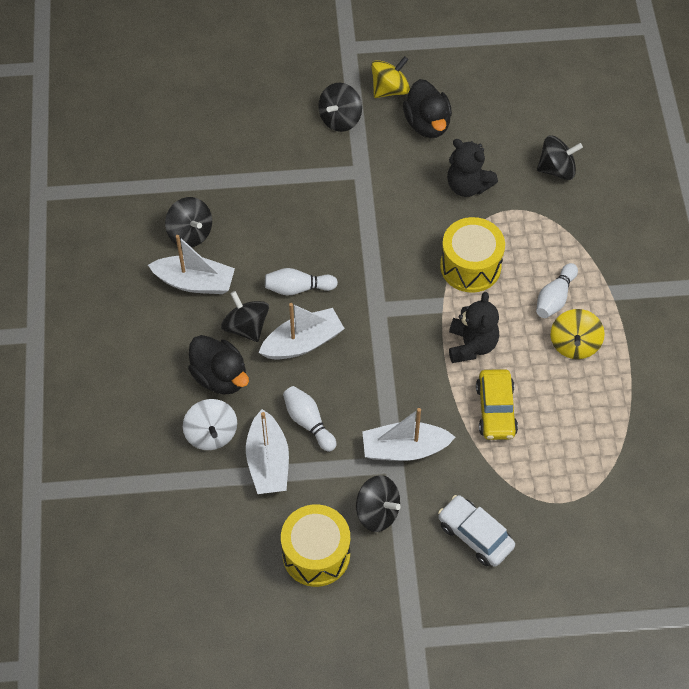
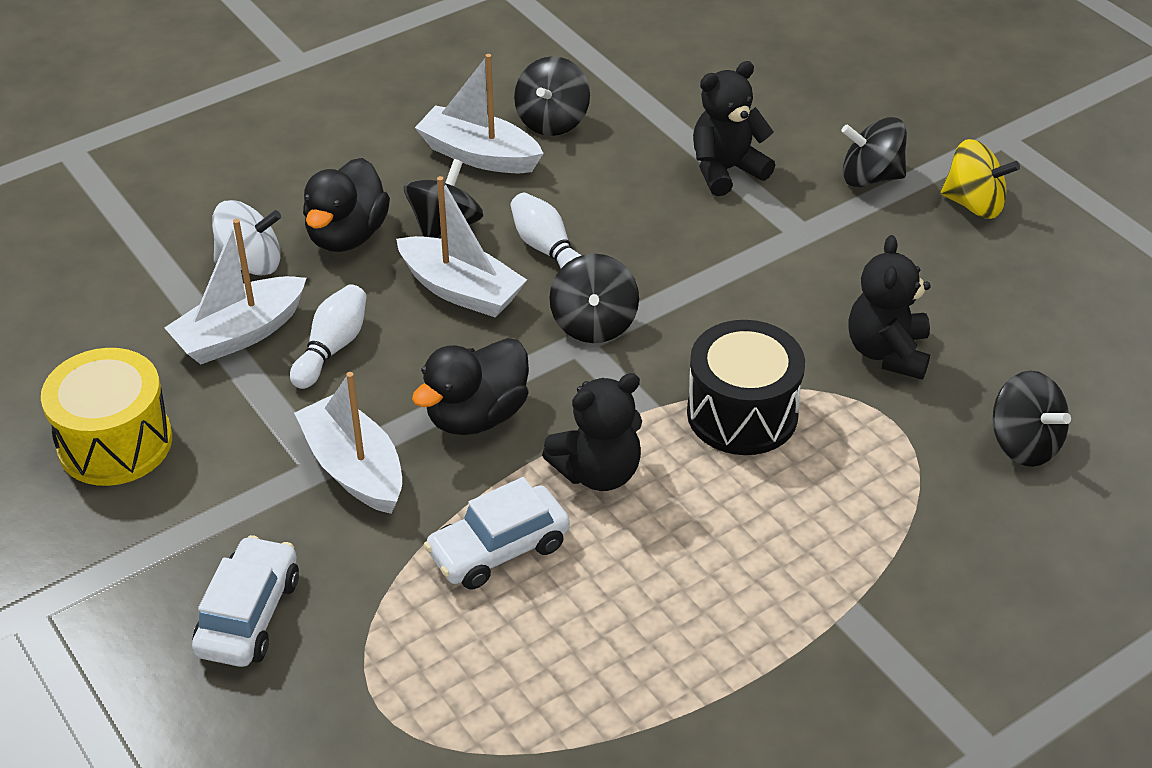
camera: 60 degrees right, 15 degrees down
white boat [148,235,235,294] -> white boat turned 135 degrees clockwise [415,54,543,173]
white spinning top [183,399,237,450] -> white spinning top turned 135 degrees counterclockwise [212,200,281,276]
black spinning top [356,475,401,532] -> black spinning top moved to [549,254,639,343]
black duck [403,79,452,138] -> black duck moved to [412,338,529,435]
yellow drum [440,217,505,293] -> black drum [687,320,805,455]
yellow car [476,369,518,440] -> white car [424,477,570,589]
white bowling pin [536,263,578,318] -> none
yellow spinning top [551,309,605,359] -> none
none -> black teddy bear [693,61,775,196]

